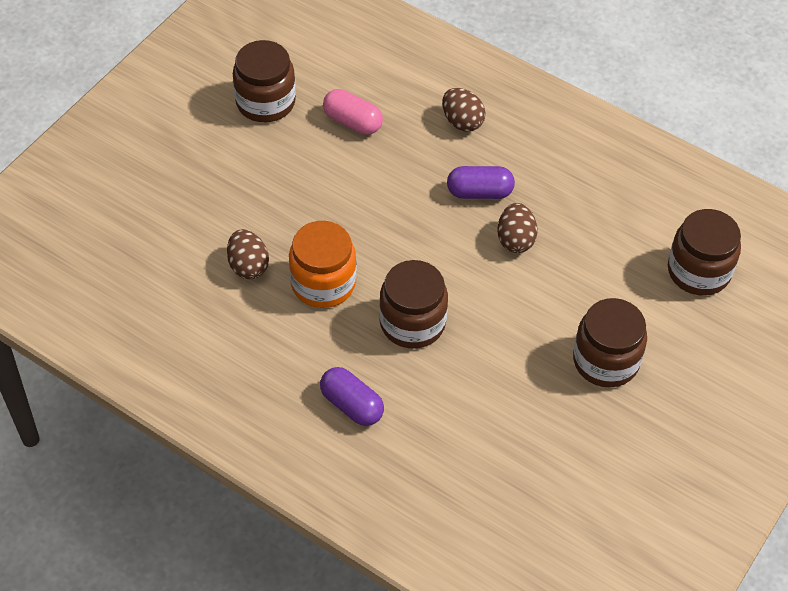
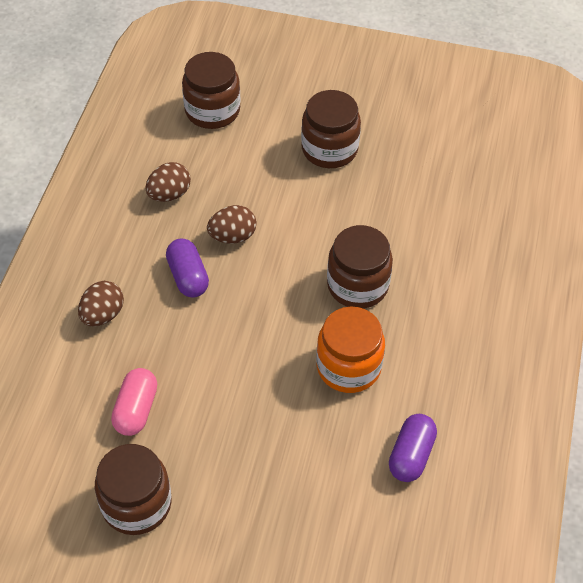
camera: 110 degrees left, 0 degrees up
brown egg [227,229,269,279] -> brown egg moved to [145,162,191,202]
purple capsule [320,367,384,426] -> purple capsule moved to [389,414,437,482]

